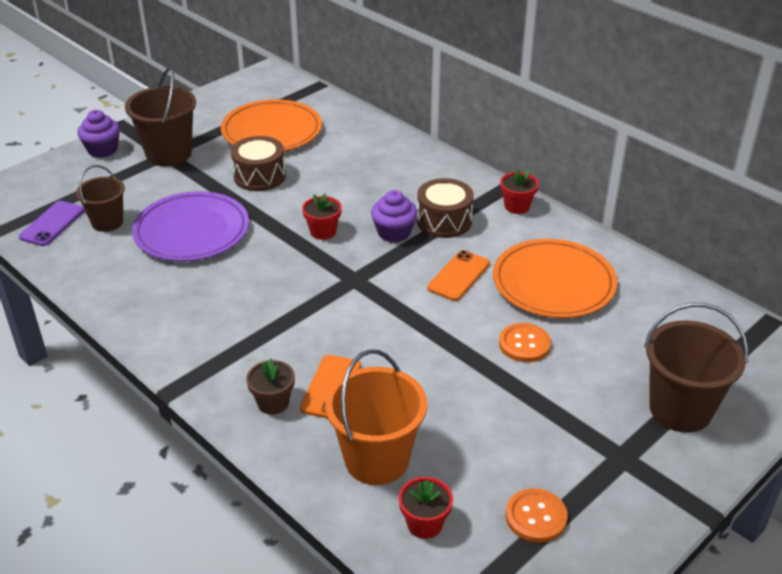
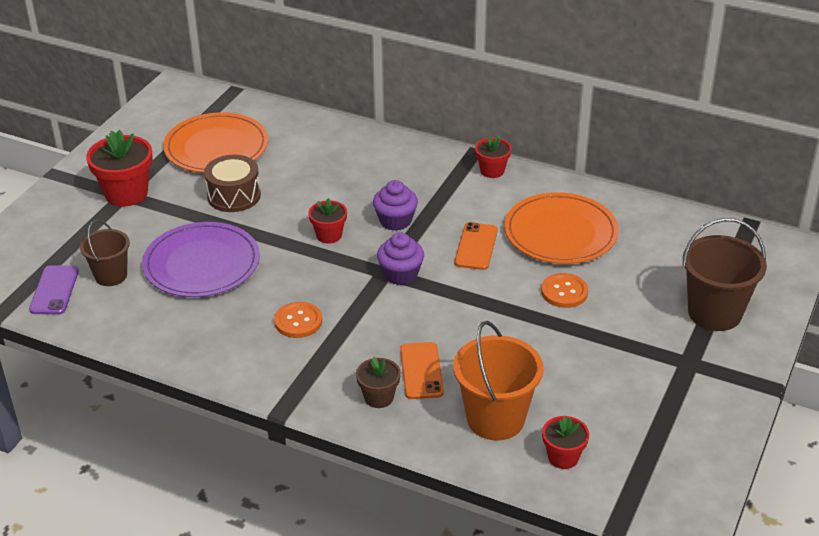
camera: 20 degrees left, 0 degrees up
purple cupcake [77,110,120,158] -> purple cupcake moved to [377,233,424,285]
brown bucket [125,67,196,166] -> red flower pot [86,130,153,207]
brown drum [417,178,474,238] -> none
orange button [506,488,568,543] -> orange button moved to [274,302,322,338]

